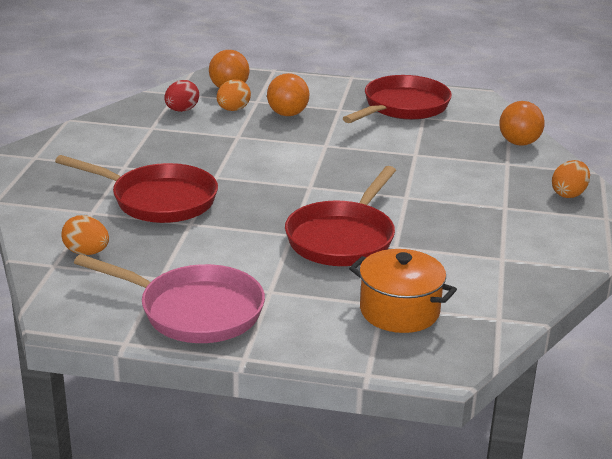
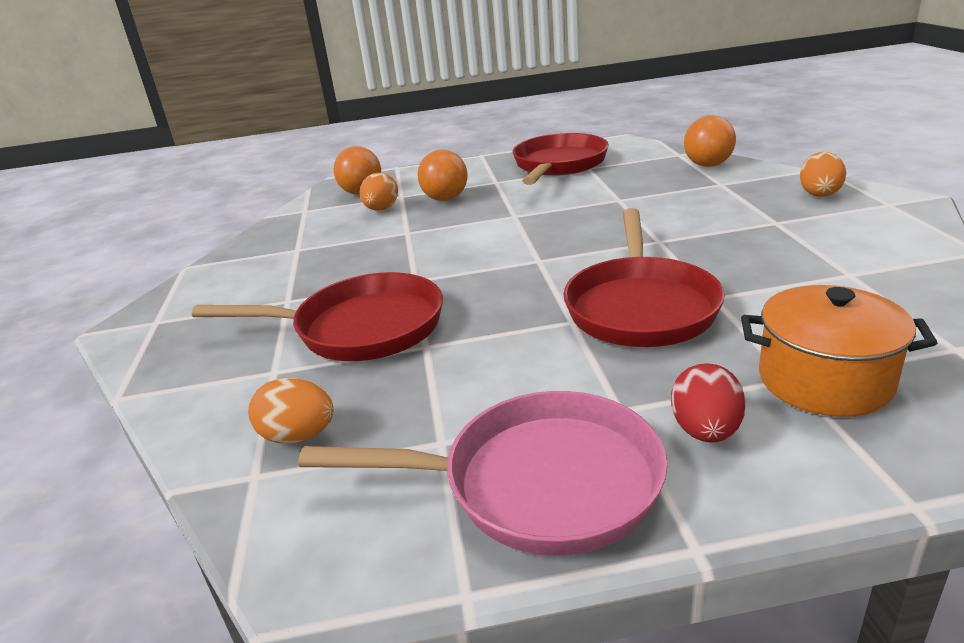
camera: 15 degrees left, 0 degrees up
red egg [164,80,199,112] -> red egg moved to [671,363,746,443]

